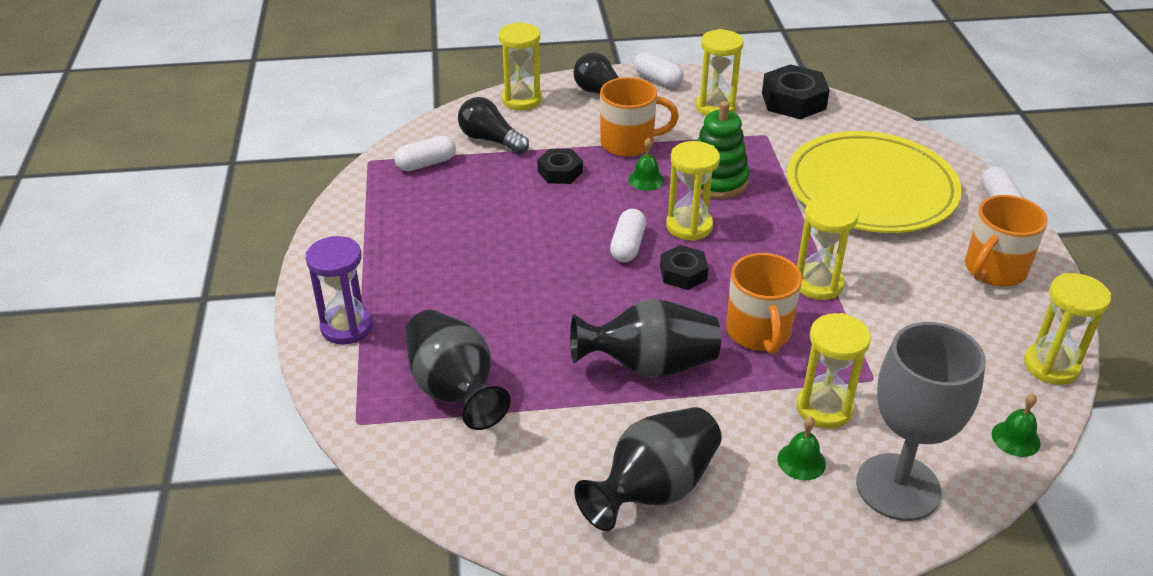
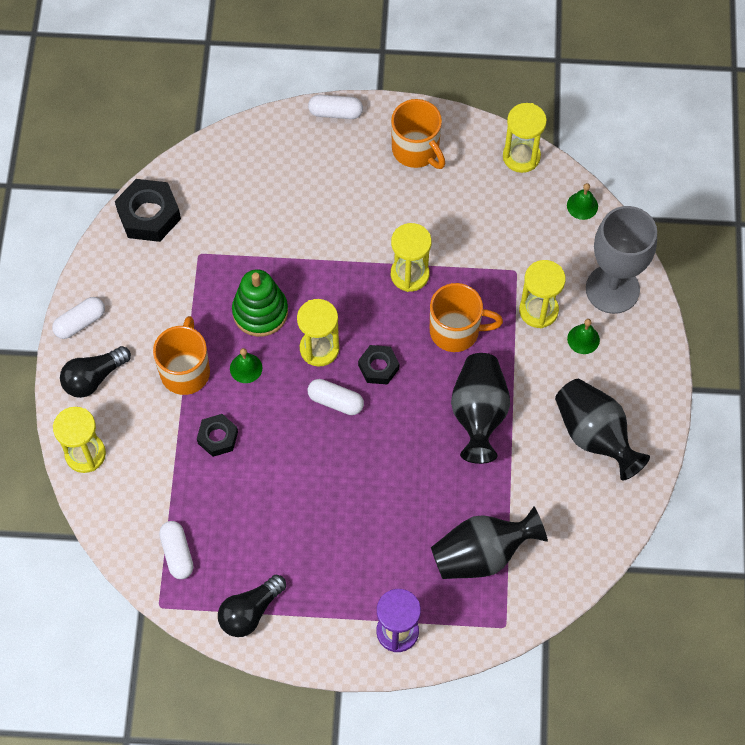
camera: 80 degrees left, 25 degrees up
black light bulb [458,97,529,154] -> black light bulb moved to [218,575,286,637]
yellow hourglass [696,29,743,116] -> none
yellow plate [787,131,962,233] -> none

